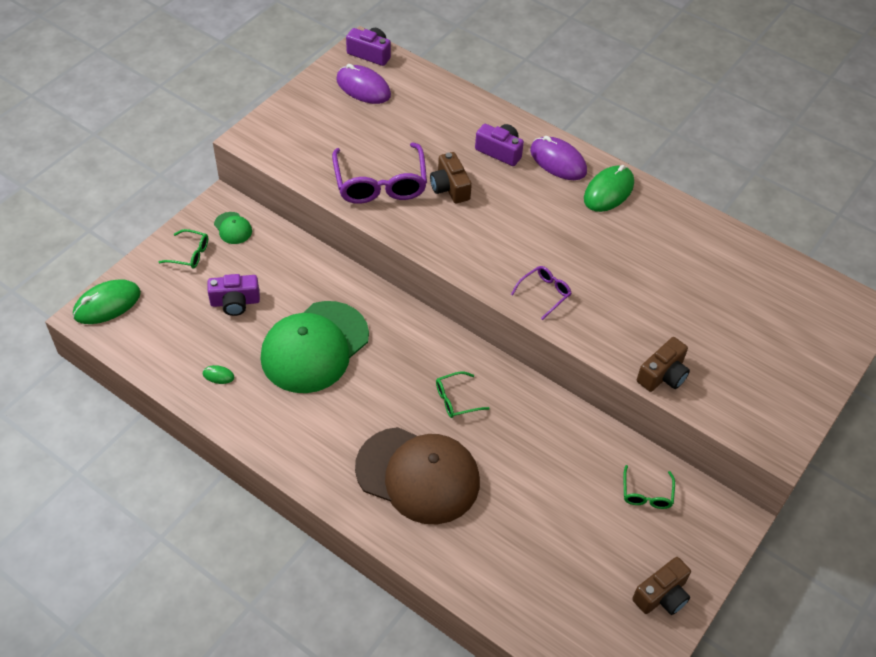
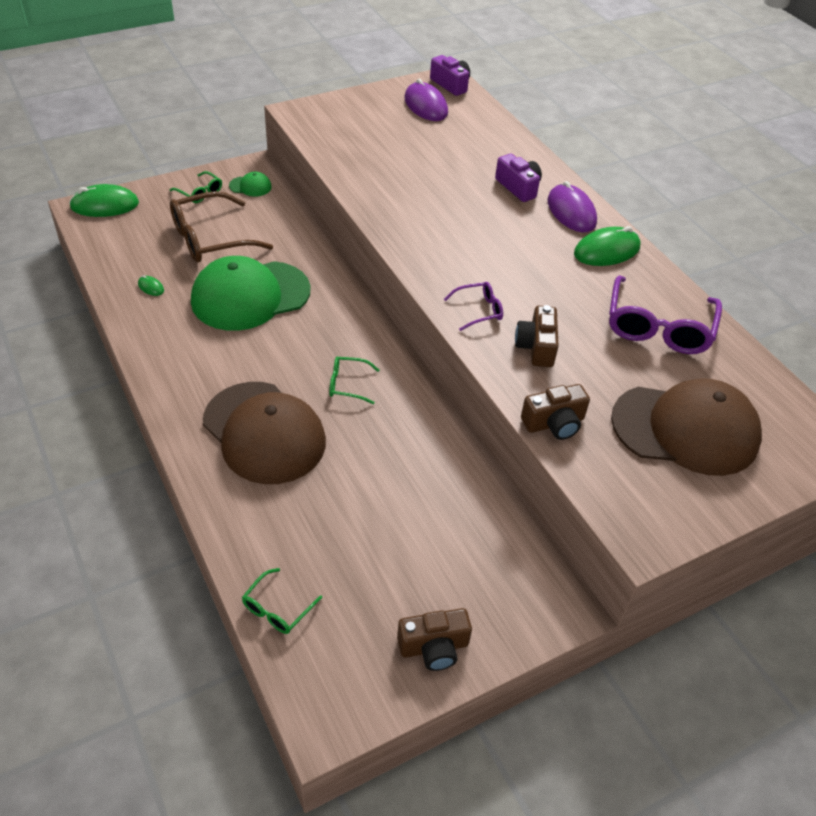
camera: 25 degrees right, 5 degrees down
purple camera [207,274,260,316] -> brown glasses [170,191,273,263]
green cap [214,212,252,244] -> green cap turned 75 degrees counterclockwise [229,172,272,197]
purple glasses [332,142,427,204] -> purple glasses moved to [609,276,722,354]
brown camera [430,152,472,203] -> brown camera moved to [515,305,559,367]
green glasses [623,465,675,509] -> green glasses moved to [242,568,322,634]
none -> brown cap [611,378,762,476]

